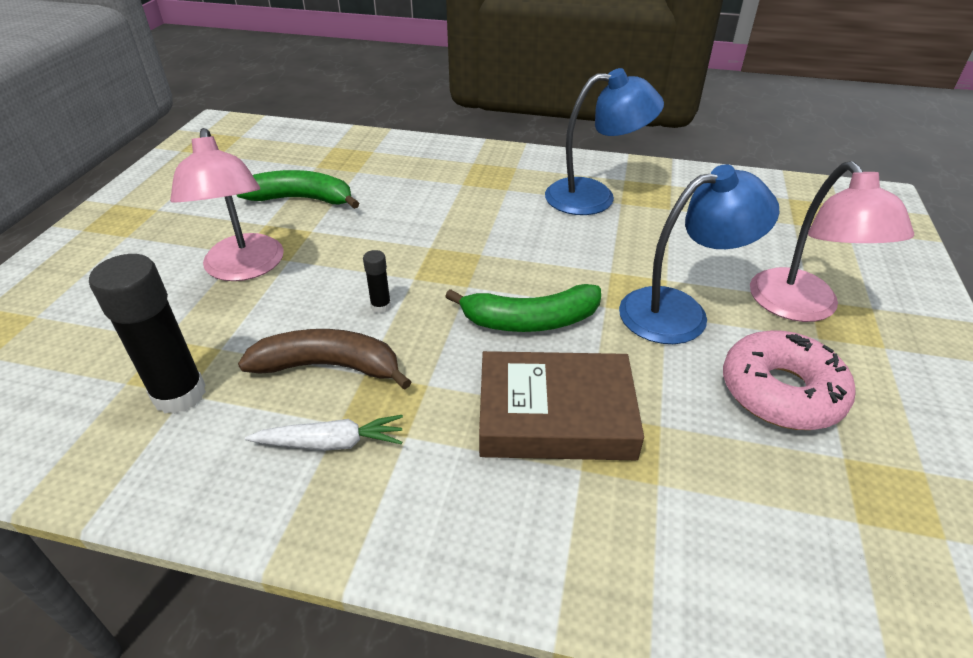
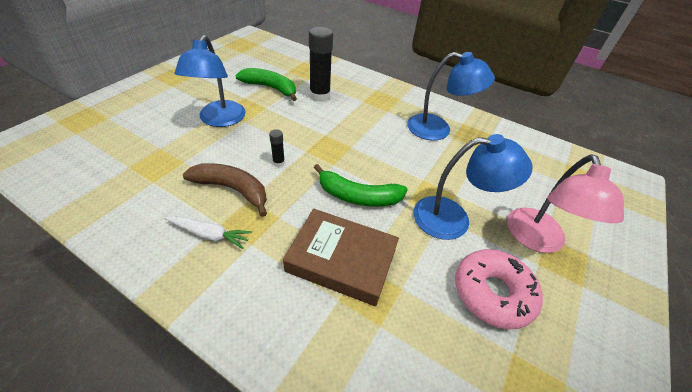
camera: 15 degrees right, 5 degrees up
black glue stick [89,254,206,414] -> black glue stick moved to [309,27,333,102]
pink lamp [170,128,284,281] -> blue lamp [175,35,246,127]

